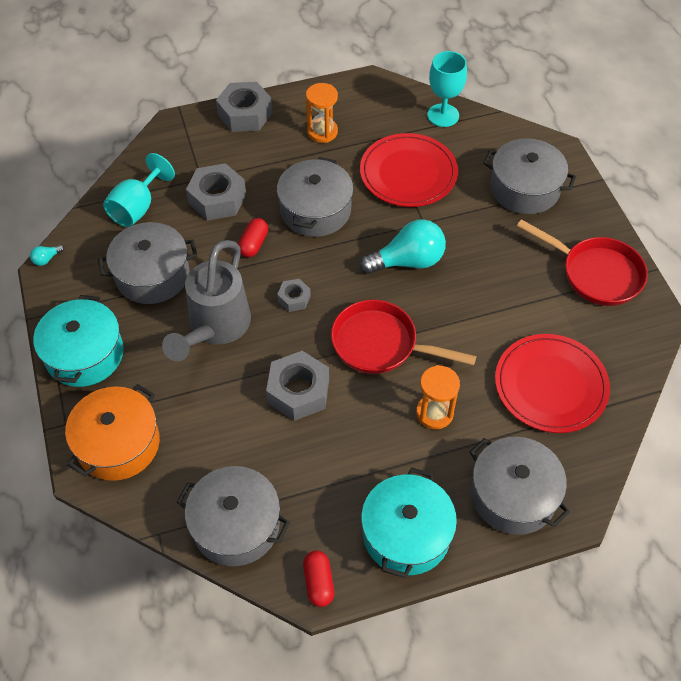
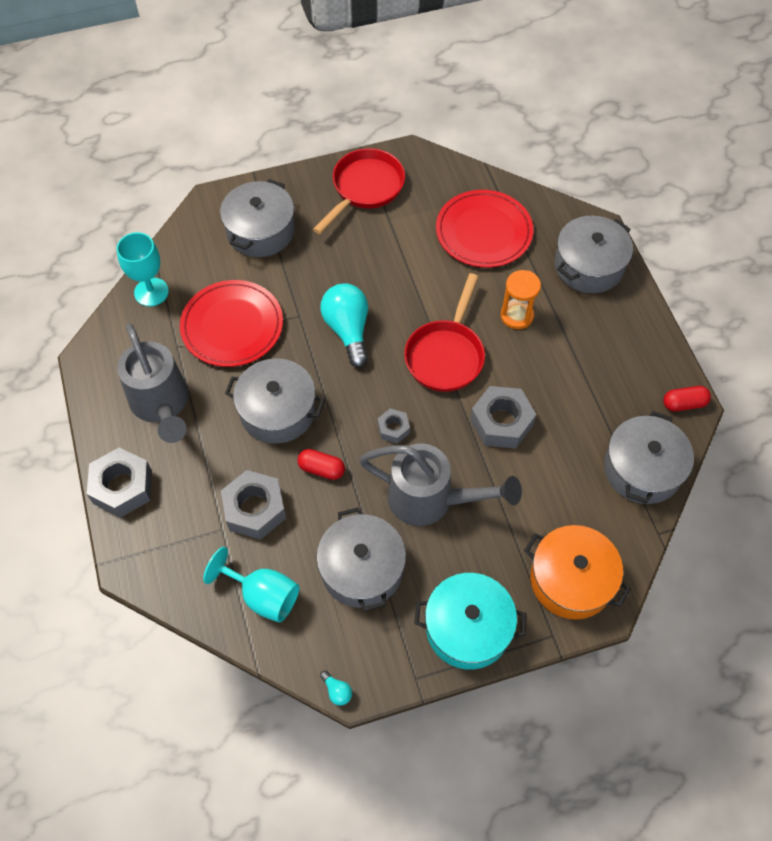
camera: 90 degrees left, 5 degrees up
orange hourglass [306,83,338,143] -> grey watering can [117,323,188,443]
turquoise pot [361,468,457,578] -> none

